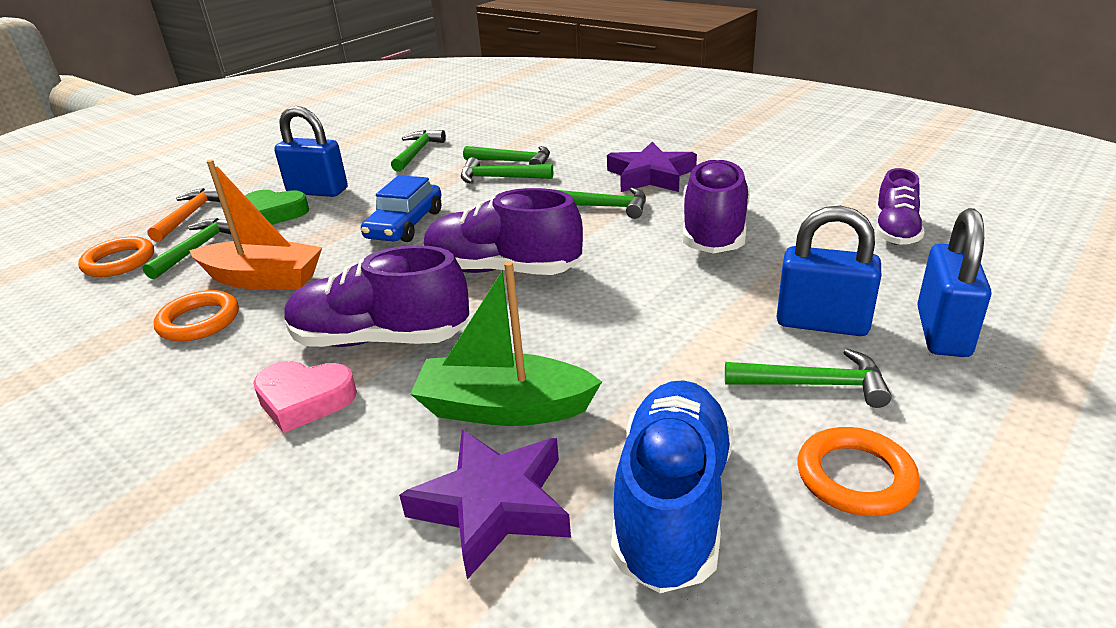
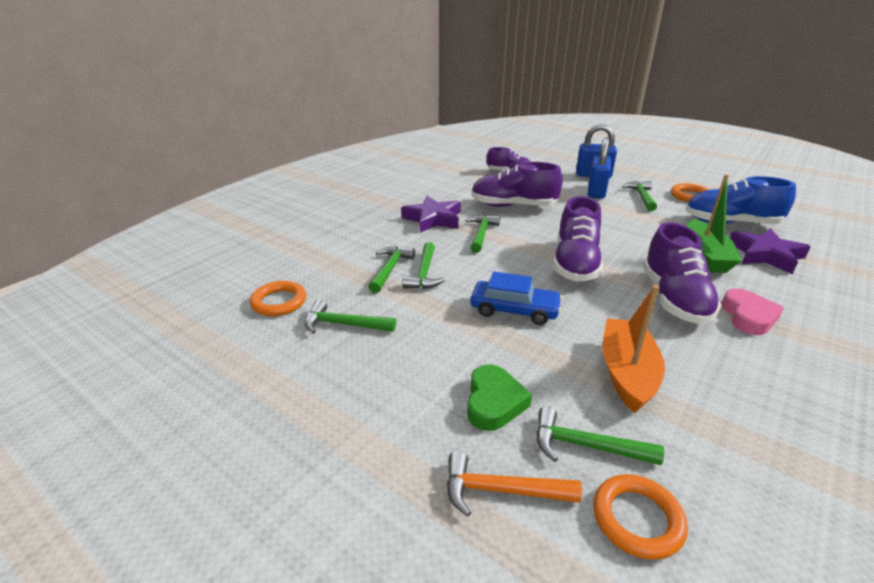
camera: 95 degrees left, 0 degrees up
orange ring [154,290,239,341] -> orange ring moved to [250,281,306,316]
blue padlock [274,106,348,197] -> none

